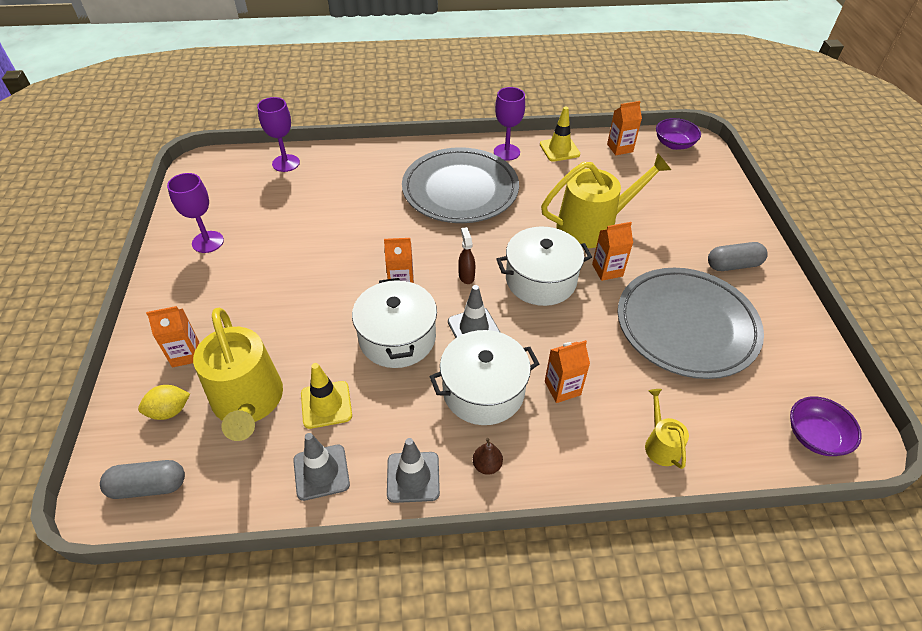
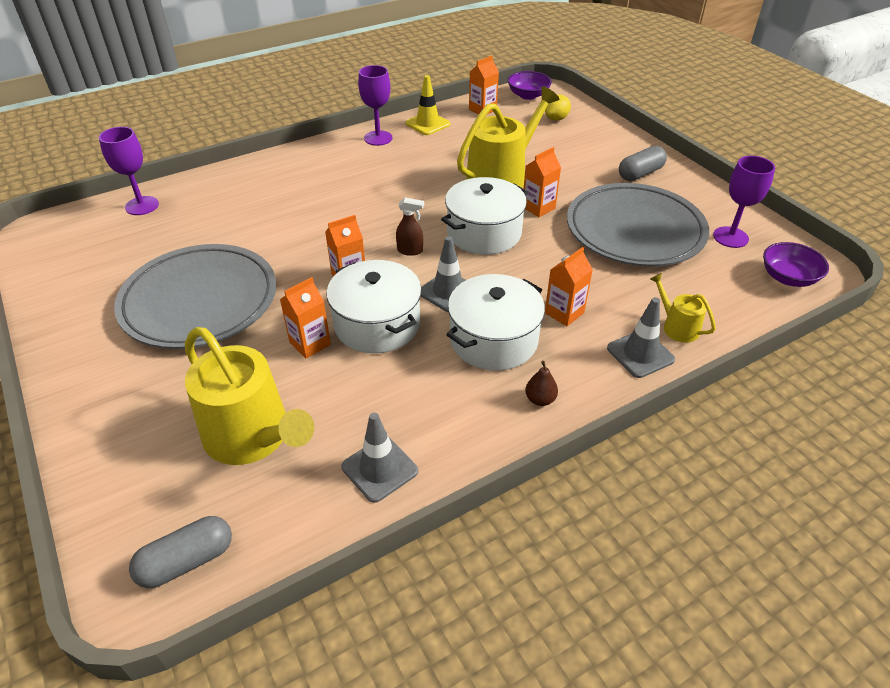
camera: 25 degrees left, 5 degrees down
yellow lemon [138,385,190,420] -> yellow lemon moved to [545,95,571,121]
orange carton [146,306,199,367] -> orange carton moved to [280,277,331,359]
purple goblet [167,173,224,253] -> purple goblet moved to [713,156,775,248]
yellow traffic cone [301,363,352,429] -> none
grey traffic cone [387,438,440,503] -> grey traffic cone moved to [607,297,675,378]
grey plate [402,147,519,223] -> grey plate moved to [114,244,276,349]
brown spray bottle [458,227,475,284] -> brown spray bottle turned 135 degrees clockwise [396,198,424,256]

